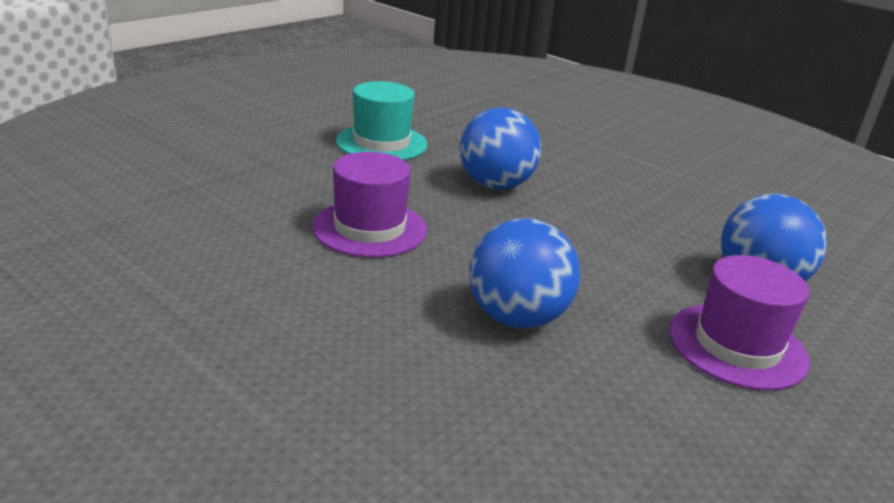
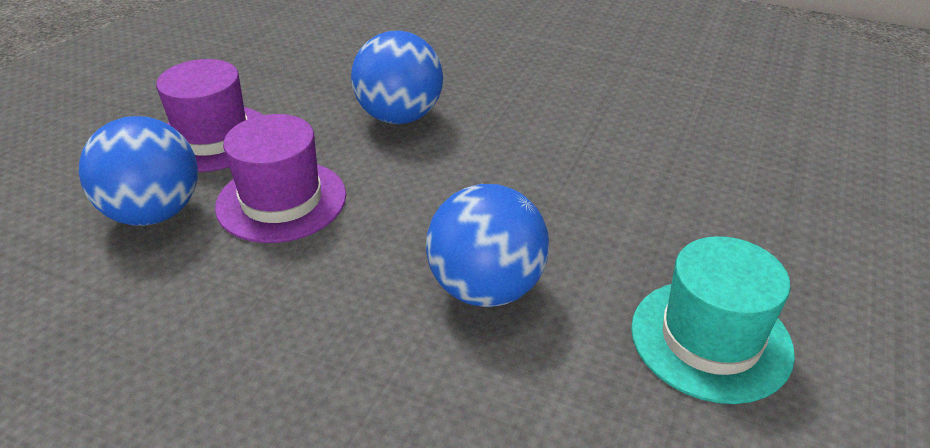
camera: 165 degrees right, 10 degrees up
purple hat [312,152,427,258] -> purple hat moved to [215,114,346,243]

